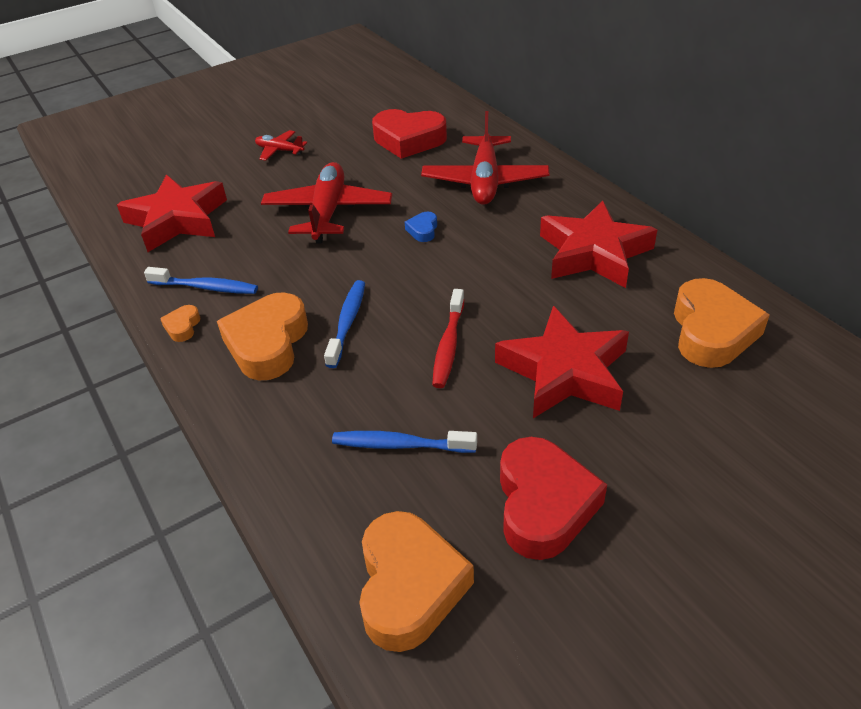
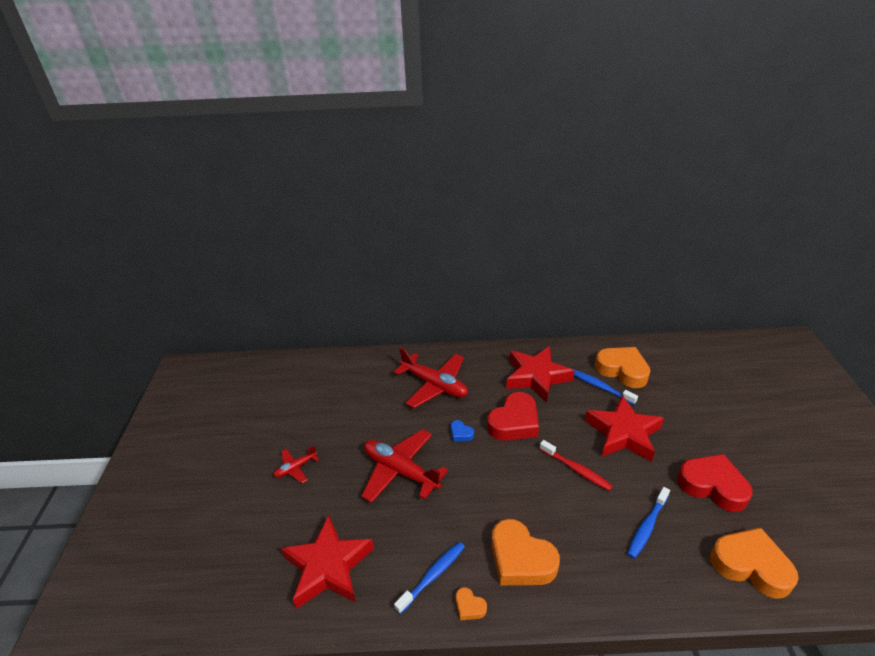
camera: 60 degrees left, 5 degrees down
blue toothbrush [324,280,365,368] -> blue toothbrush moved to [574,370,638,405]
red heart [372,109,447,159] -> red heart moved to [487,392,539,441]

